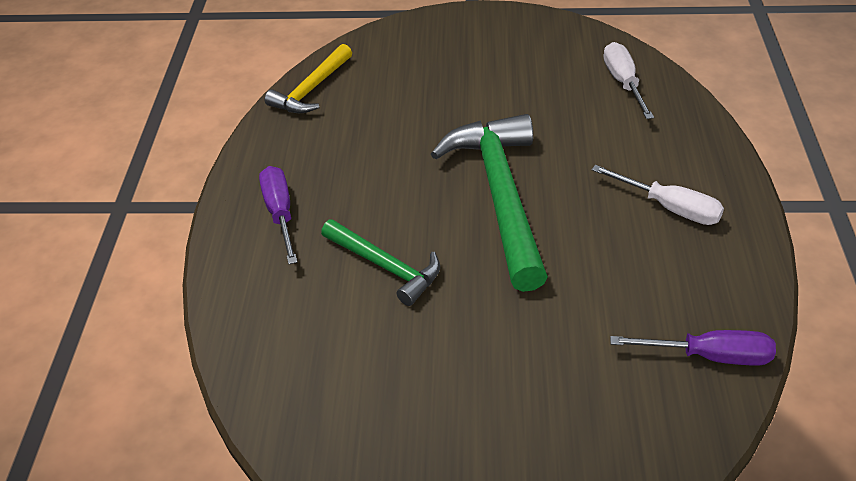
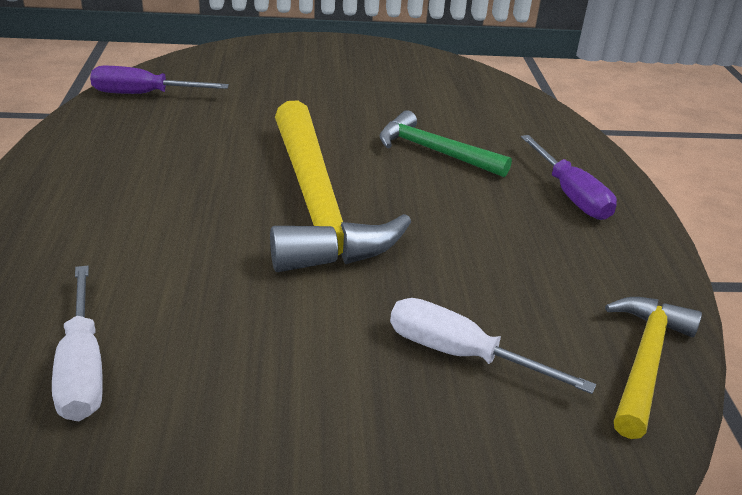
camera: 170 degrees right, 10 degrees down
green hammer [431,114,548,292] -> yellow hammer [270,101,411,272]
white screwdriver [592,165,724,225] -> white screwdriver moved to [390,298,596,394]

